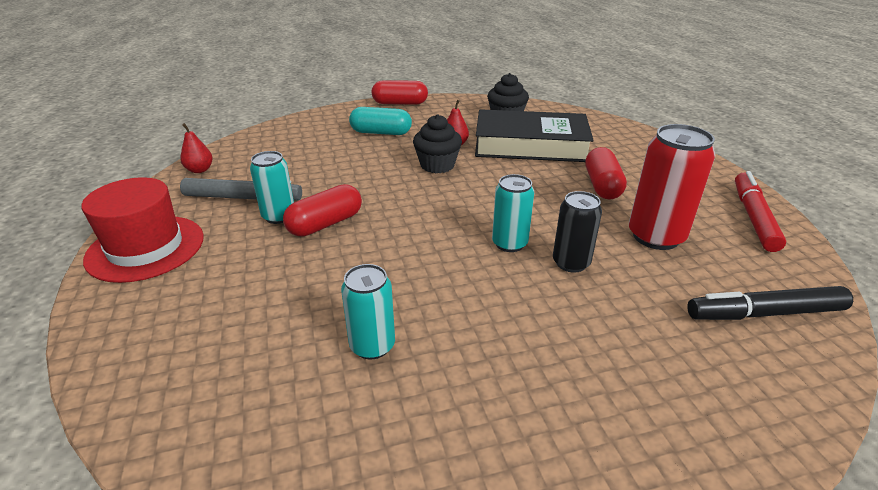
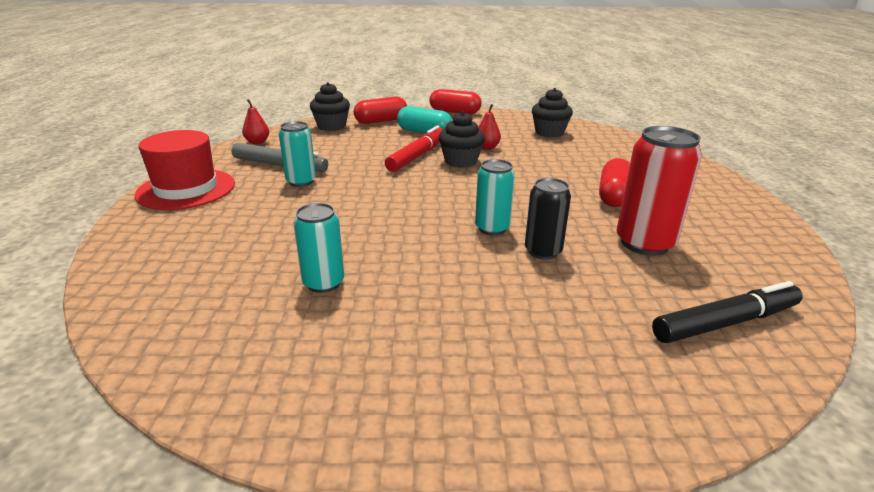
camera: 15 degrees right, 5 degrees down
red capsule [283,184,362,236] -> red capsule moved to [354,97,407,124]
black book [475,109,594,162] -> none
black marker [687,286,853,320] -> black marker turned 150 degrees clockwise [652,281,803,343]
red marker [735,171,786,252] -> red marker moved to [385,125,443,172]
none -> black cupcake [310,82,350,131]

